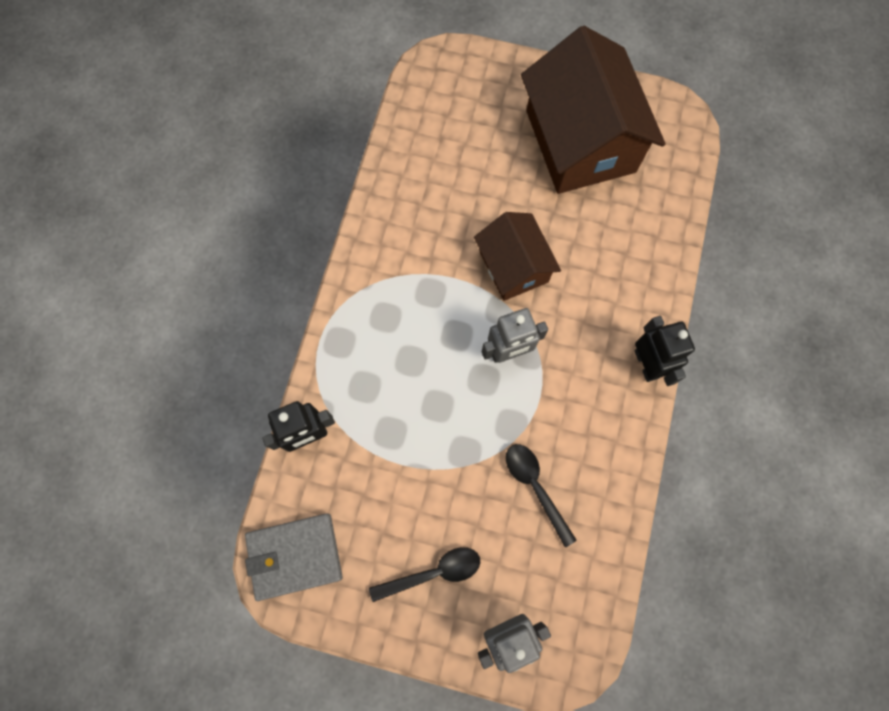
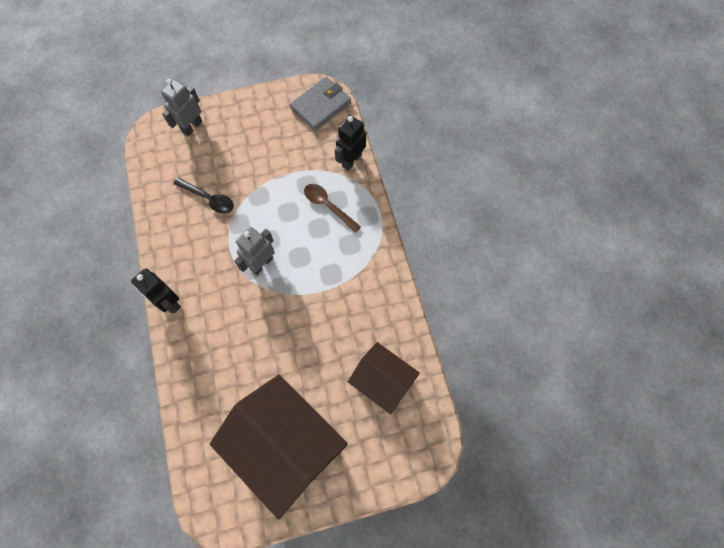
camera: 150 degrees right, 5 degrees down
black spoon [369,547,480,602] -> none
brown house [474,212,561,301] -> brown house moved to [348,342,420,414]
none -> brown spoon [304,184,361,233]

